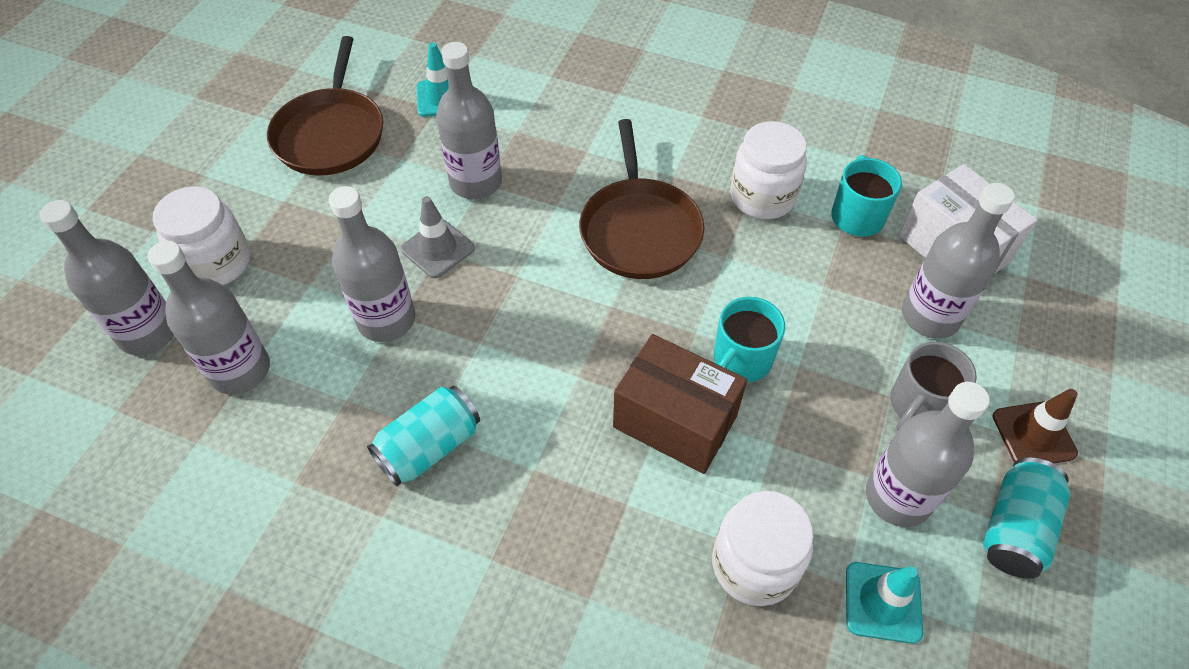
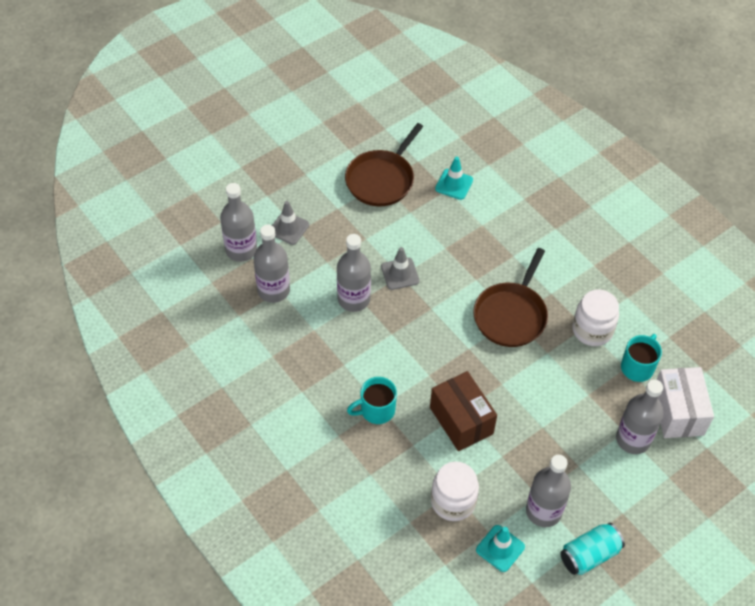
camera: 30 degrees right, 0 degrees up
white jar [153,186,250,285] -> grey traffic cone [272,201,309,245]
turquoise can [367,386,480,486] -> none
grey bottle [436,42,502,199] -> none
turquoise mug [714,297,785,382] -> turquoise mug moved to [347,377,397,424]
grey mug [890,341,977,430] -> none
brown traffic cone [992,389,1078,463] -> none

